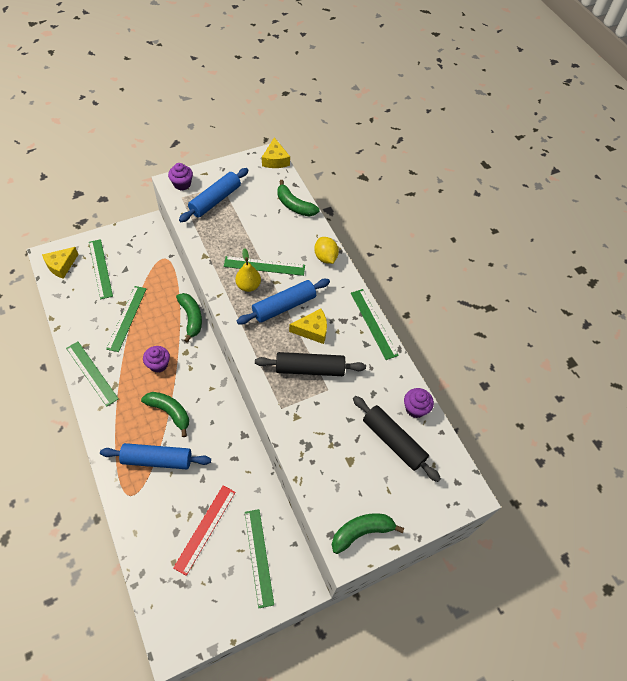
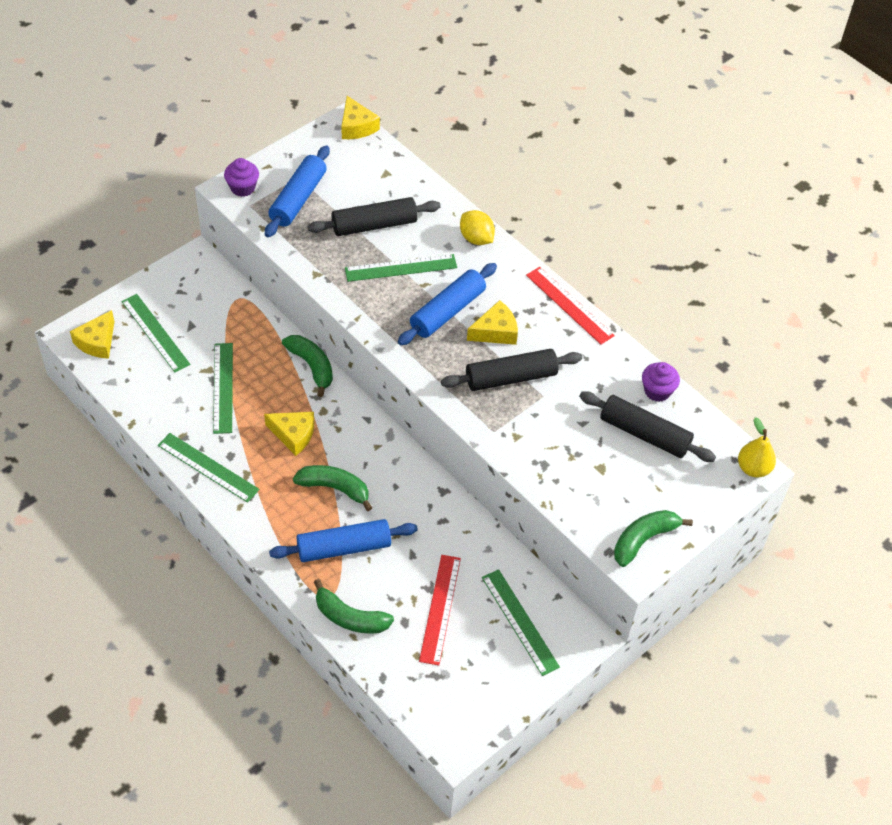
camera: 15 degrees left, 5 degrees down
purple cupcake [143,346,170,373] -> yellow cheese [264,412,314,456]
yellow pear [235,248,261,292] -> yellow pear moved to [738,417,776,477]
green banana [277,180,319,216] -> green banana moved to [314,579,394,634]
green ruler [351,289,399,360] -> red ruler [526,267,615,345]
none -> black rolling pin [308,197,441,236]

